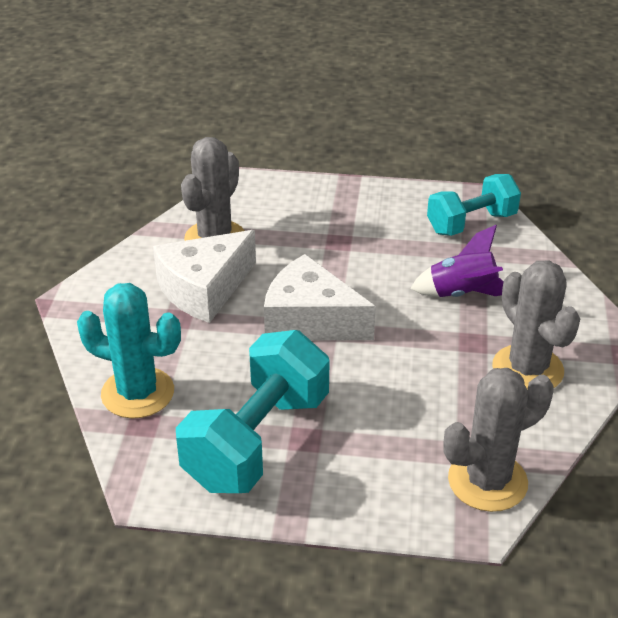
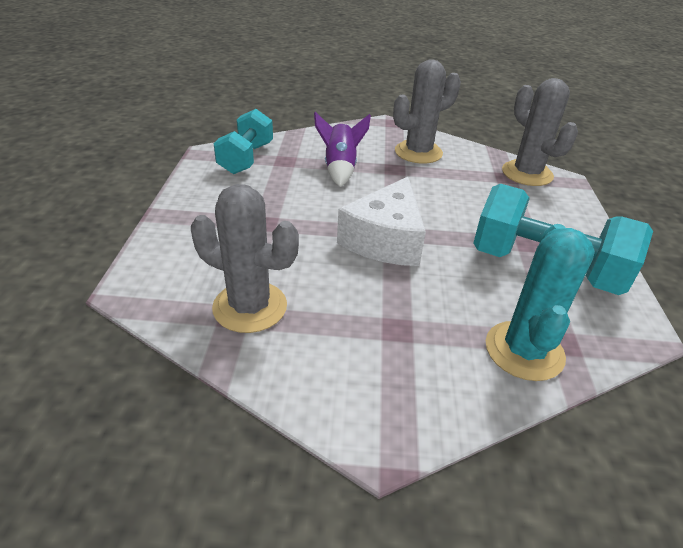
camera: 95 degrees left, 0 degrees up
white cheese [153,230,256,323] -> none
turquoise dumbbell [427,174,521,236] -> turquoise dumbbell turned 45 degrees clockwise [213,109,273,174]

